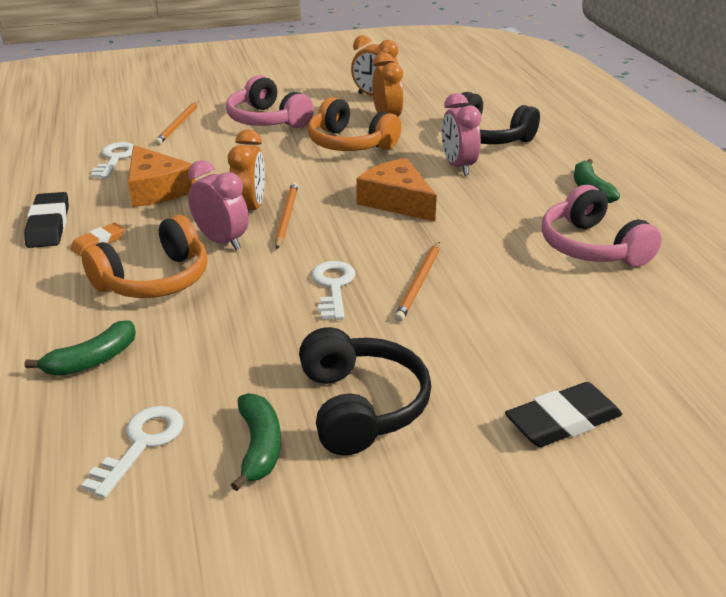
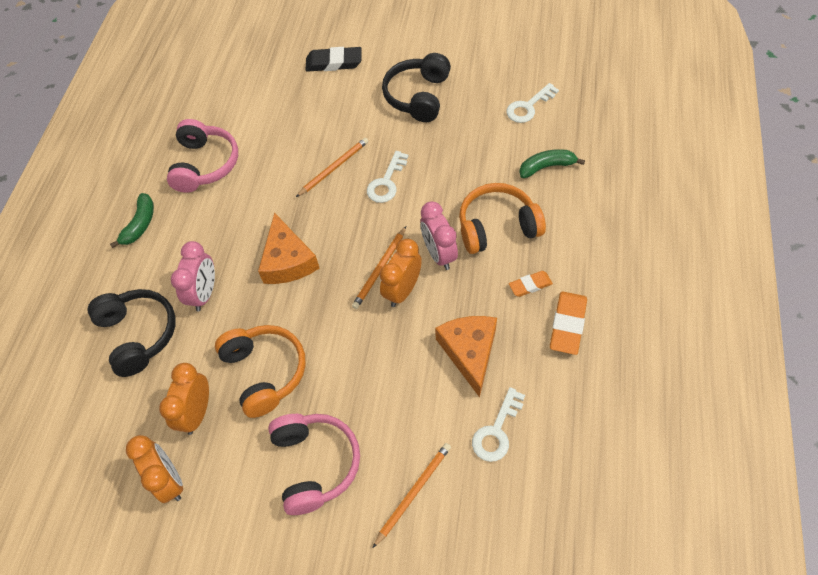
camera: 150 degrees left, 25 degrees up
black eraser [24,192,69,248] -> orange eraser [550,291,587,355]
green banana [231,393,281,491] -> none

